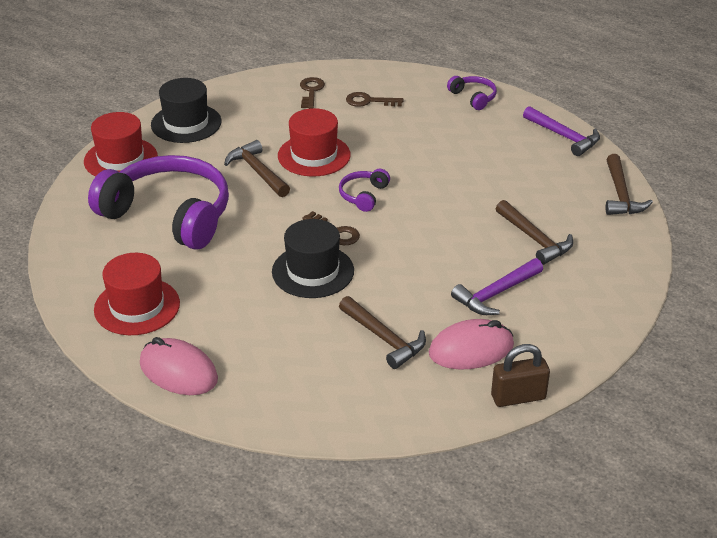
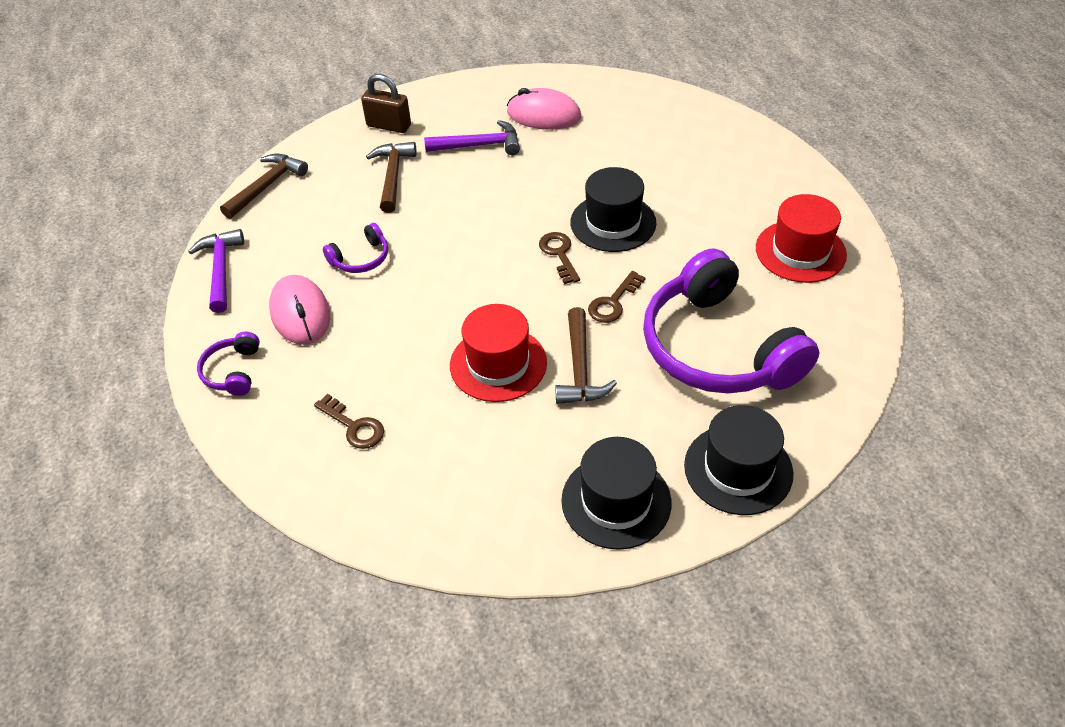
camera: 145 degrees left, 10 degrees up
red hat [84,112,158,177] -> black hat [684,405,793,515]
pink mouse [140,337,218,395] -> pink mouse moved to [269,275,330,345]
brown key [300,77,325,109] -> brown key moved to [588,271,646,323]
purple headphones [339,169,390,212] -> purple headphones moved to [323,223,388,273]
brown hammer [339,296,426,369] -> none
brown padlock [491,344,550,407] -> brown padlock moved to [361,74,411,133]

